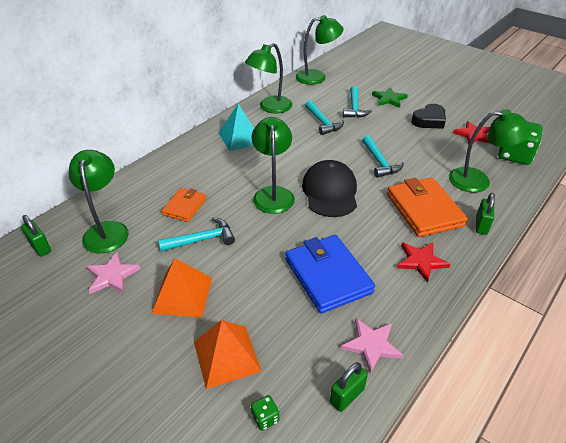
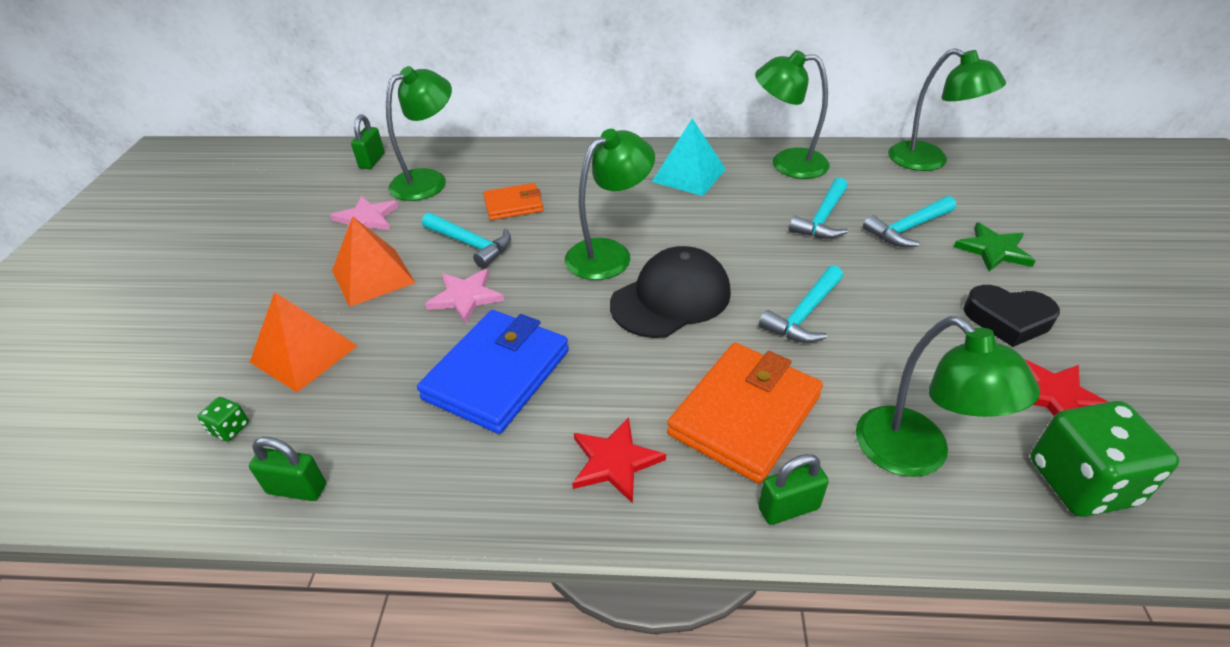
camera: 55 degrees right, 0 degrees up
pink star [341,318,404,373] -> pink star moved to [425,269,504,324]

